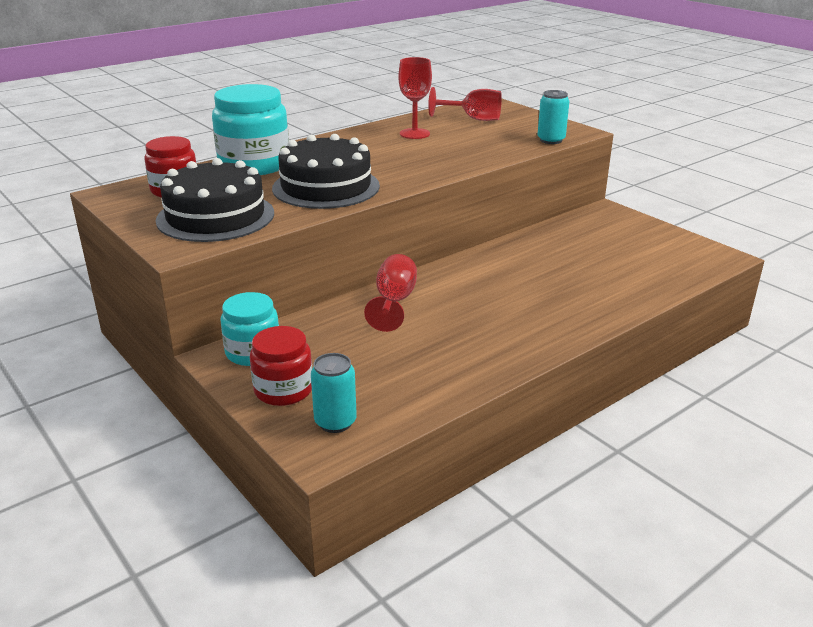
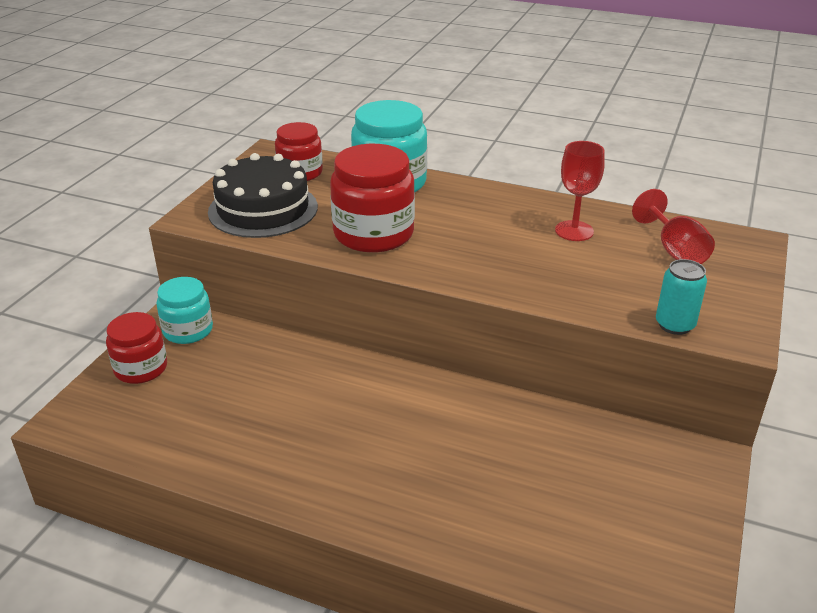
camera: 60 degrees right, 5 degrees up
black cake [272,134,380,209] -> red jar [330,144,415,253]
turquoise can [311,353,357,433] -> none
red goblet [364,254,417,332] -> none

